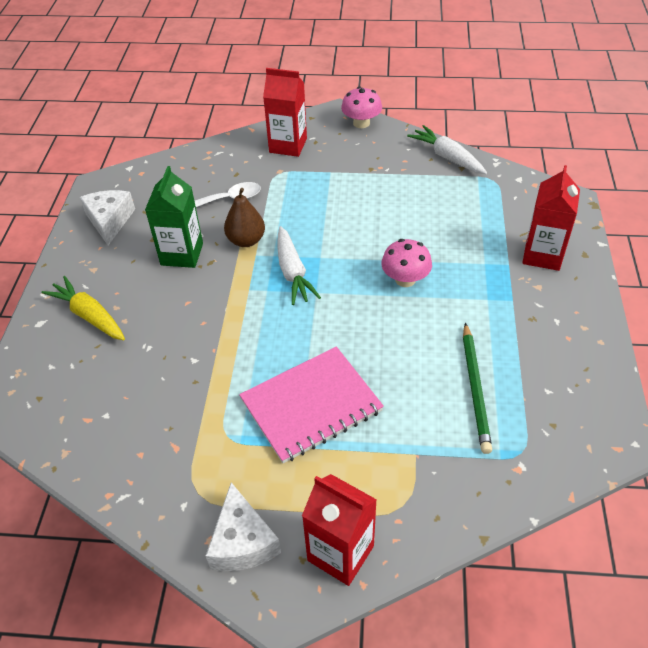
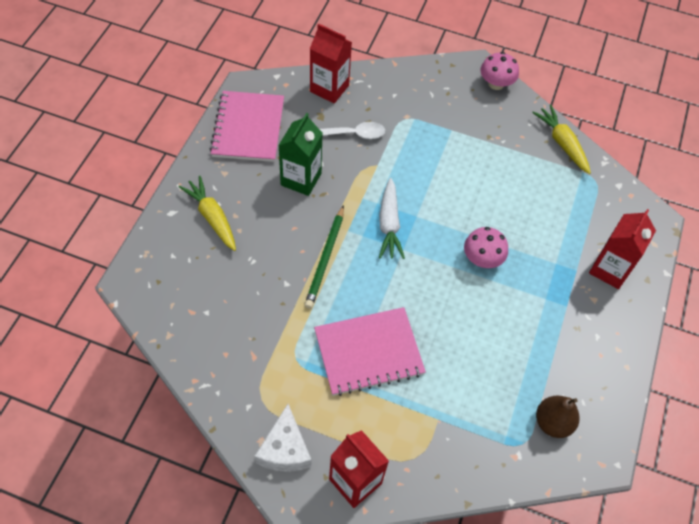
camera: 10 degrees right, 10 degrees up
white cheese [80,190,135,245] -> pink notebook [209,91,284,162]
brown pear [224,188,265,247] -> brown pear moved to [536,396,580,438]
red carton [263,68,307,157] -> red carton moved to [310,23,352,103]
white carrot [407,125,487,174] -> yellow carrot [532,105,591,174]
green pencil [463,323,492,454] -> green pencil moved to [304,205,344,309]

